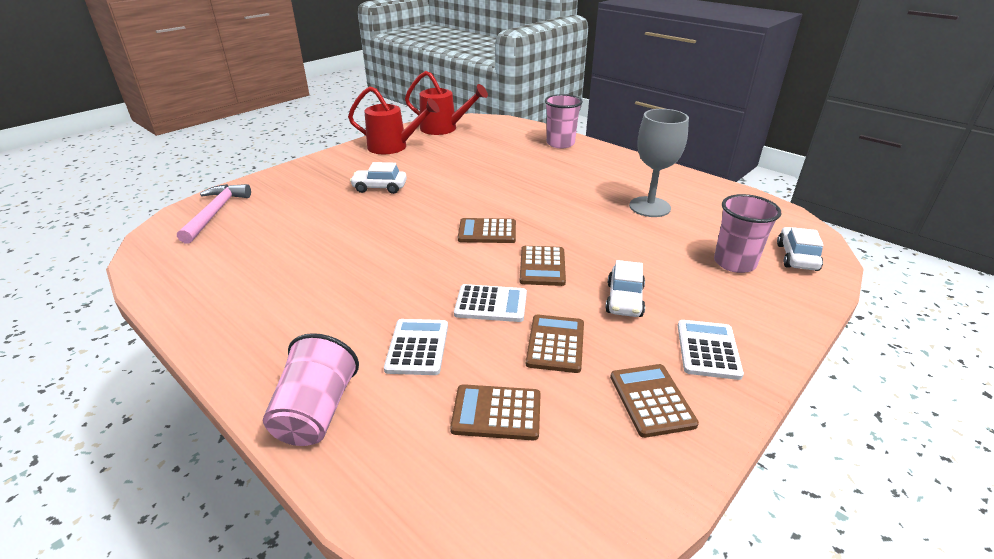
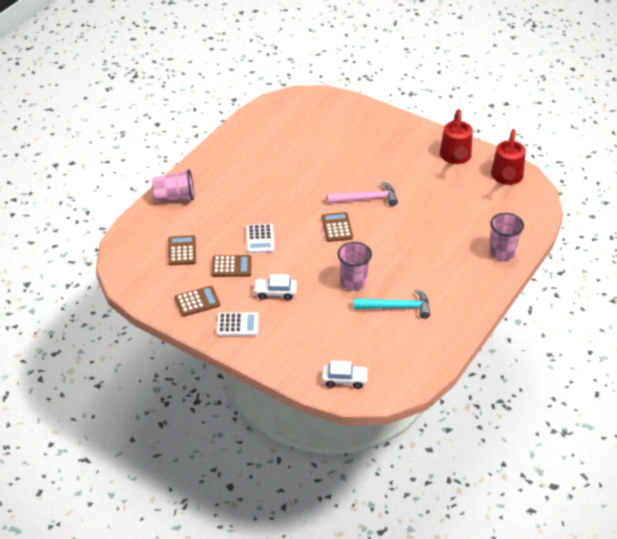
camera: 80 degrees right, 10 degrees up
pink hammer [177,184,251,244] -> pink hammer moved to [327,181,398,206]
white car [350,162,407,194] -> none
white calculator [384,319,448,375] -> none
brown calculator [520,246,566,286] -> none
grey goblet [629,109,689,217] -> turquoise hammer [354,289,431,319]
pink cup [714,194,781,273] -> pink cup moved to [338,242,372,291]

